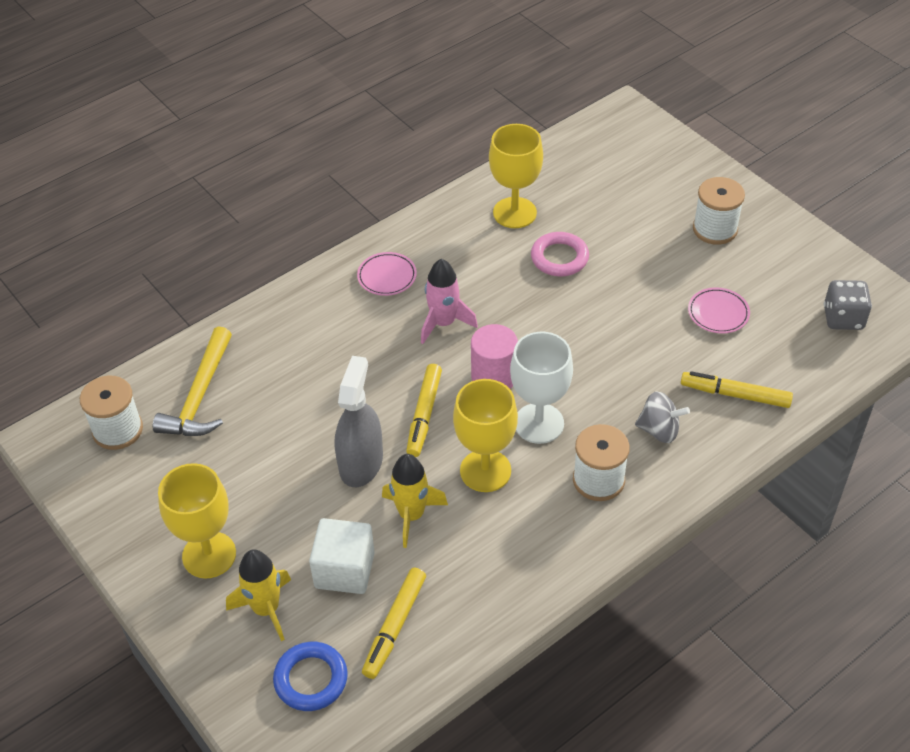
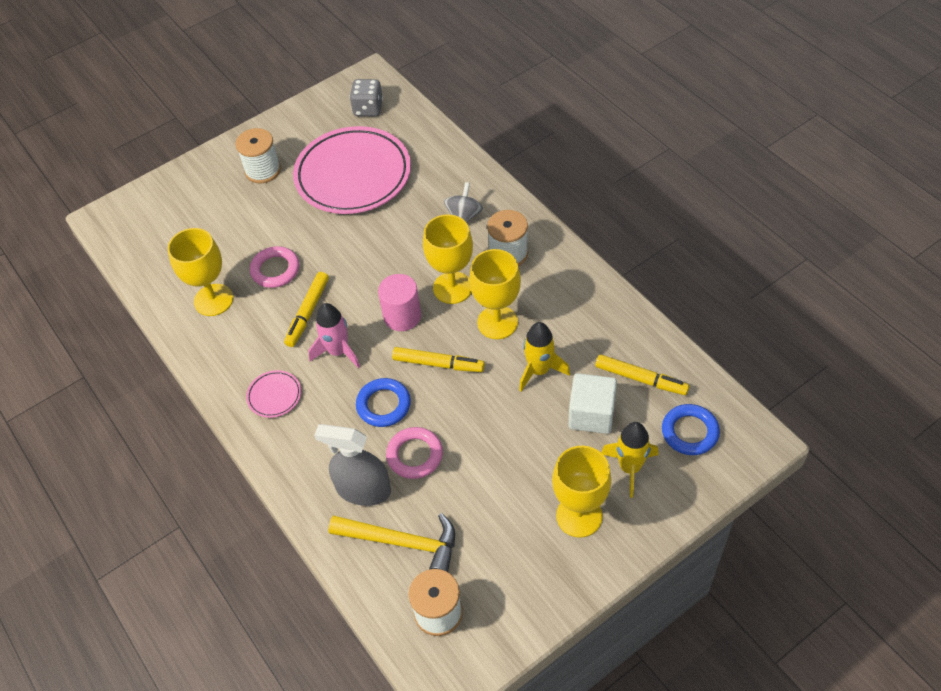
camera: 85 degrees left, 5 degrees up
grey spray bottle [335,356,383,487] -> grey spray bottle moved to [314,424,391,506]
white goblet [510,332,573,444] -> yellow goblet [423,214,473,304]
yellow marker [681,371,793,408] -> yellow marker moved to [284,272,329,347]
pink plate [688,287,750,334] -> pink plate [293,126,411,214], size x2.47
none -> blue ring [356,378,411,427]
none -> pink ring [386,427,443,479]

